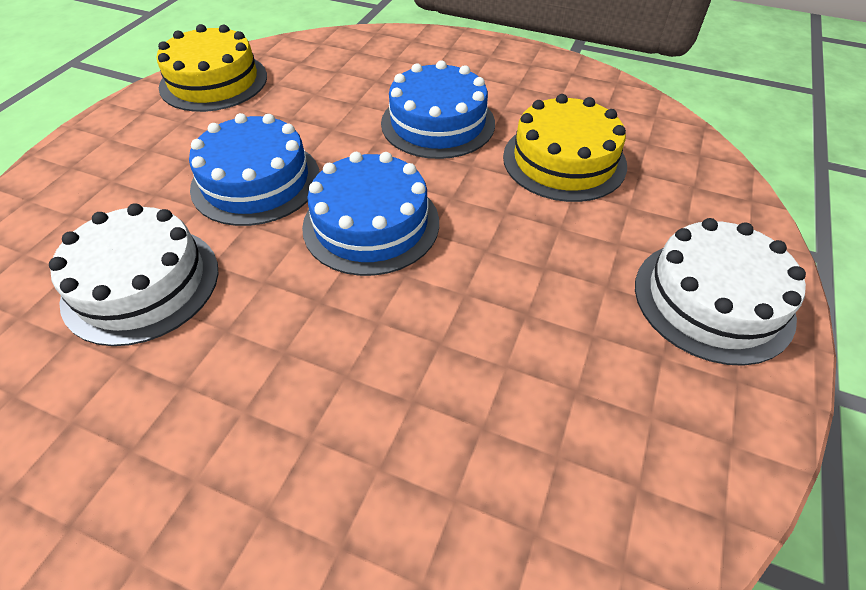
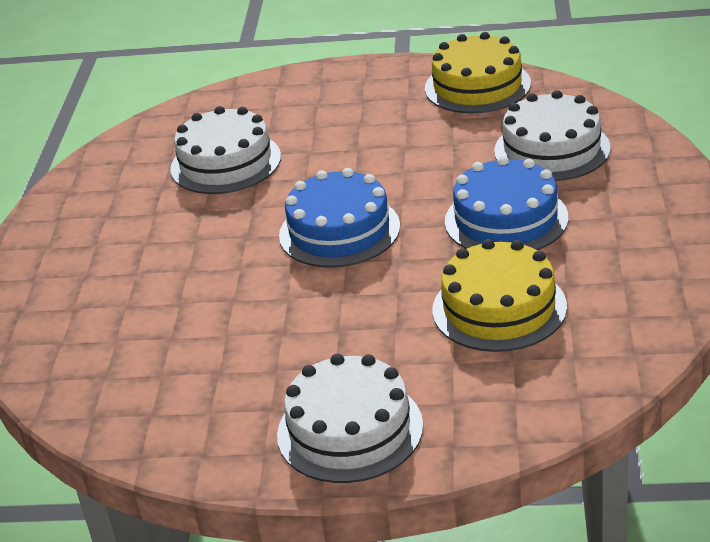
camera: 75 degrees right, 15 degrees down
blue cake [189,113,320,226] -> none
none -> white cake [494,90,611,181]

